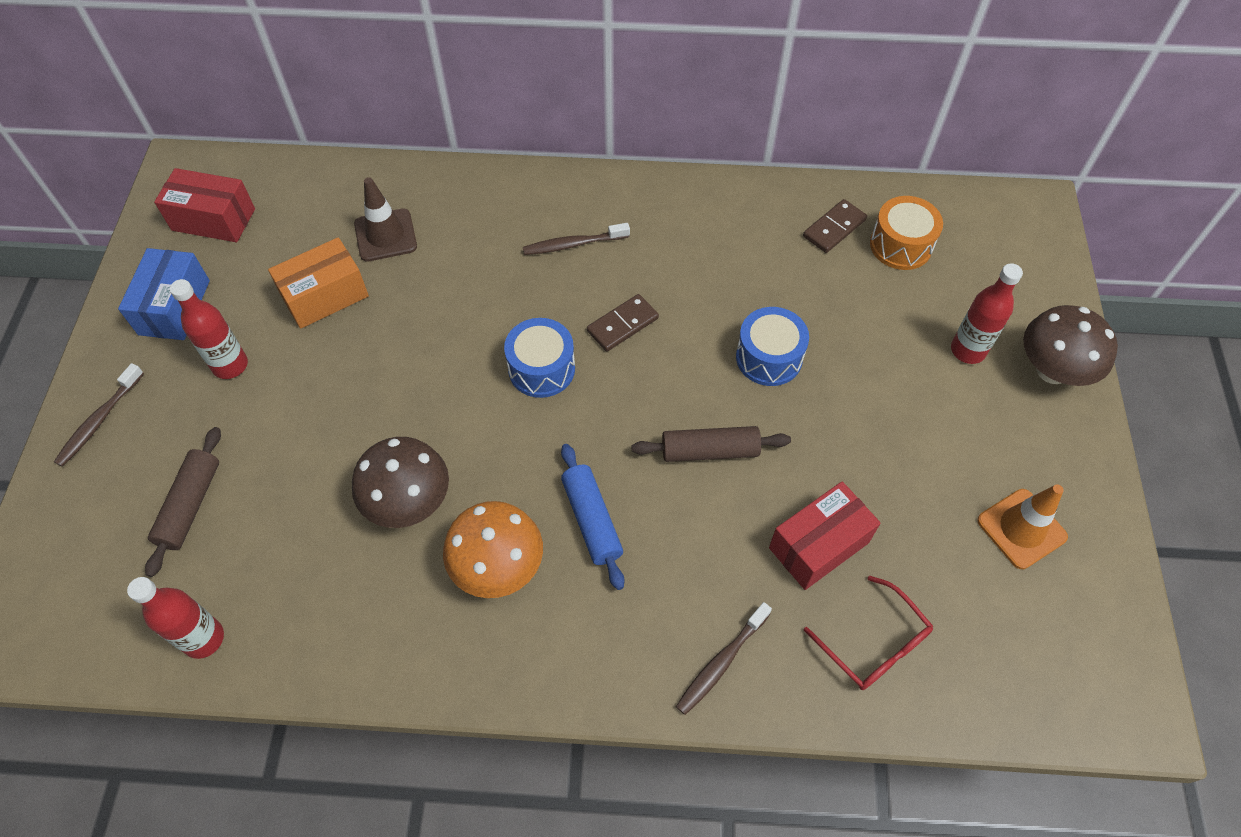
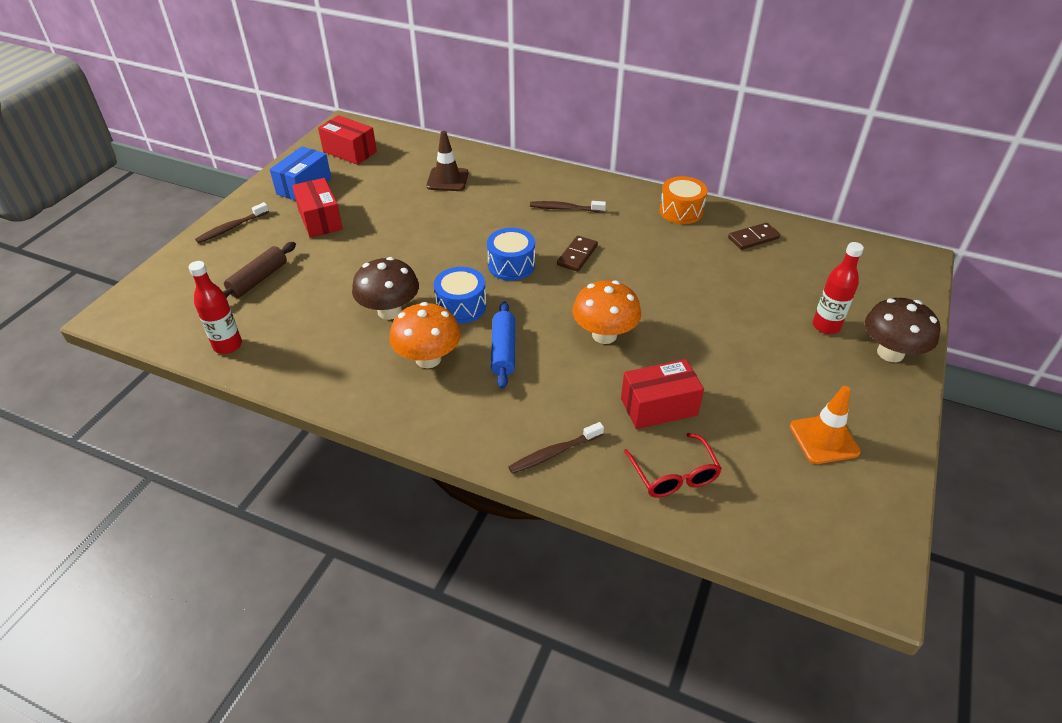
camera: 20 degrees right, 15 degrees down
red bottle [170,279,248,379] -> red box [292,178,343,238]
orange box [268,237,369,329] -> none
brown domino [587,294,659,351] -> brown domino turned 45 degrees counterclockwise [557,236,598,272]
brown rolling pin [631,426,791,462] -> orange mushroom [572,280,641,344]
blue drum [736,307,809,386] -> blue drum moved to [434,267,486,324]
orange drum [870,196,943,270] -> orange drum moved to [659,176,707,224]

